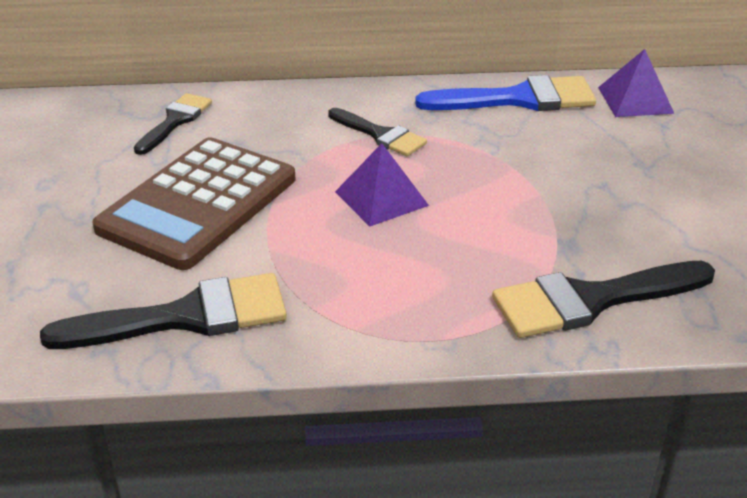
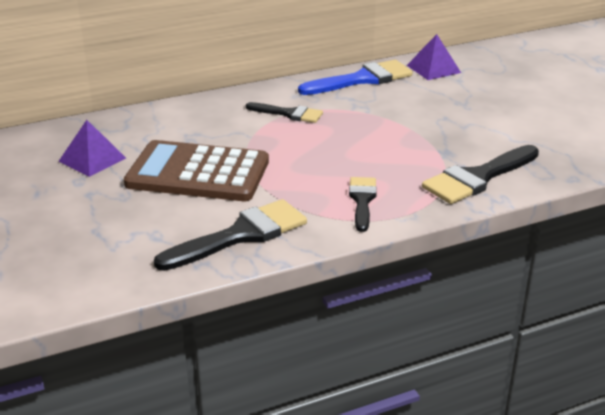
camera: 20 degrees left, 5 degrees down
brown calculator [92,137,295,270] -> brown calculator turned 90 degrees clockwise [124,140,269,201]
black brush [134,93,212,155] -> black brush moved to [349,177,377,232]
purple pyramid [335,143,429,227] -> purple pyramid moved to [58,120,126,177]

